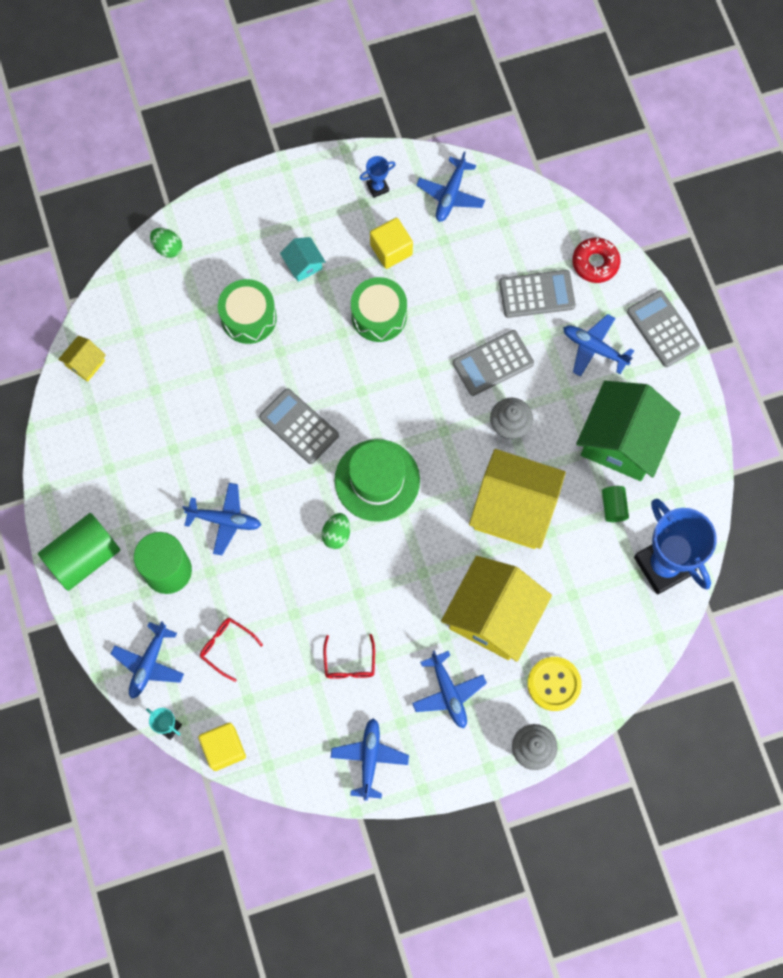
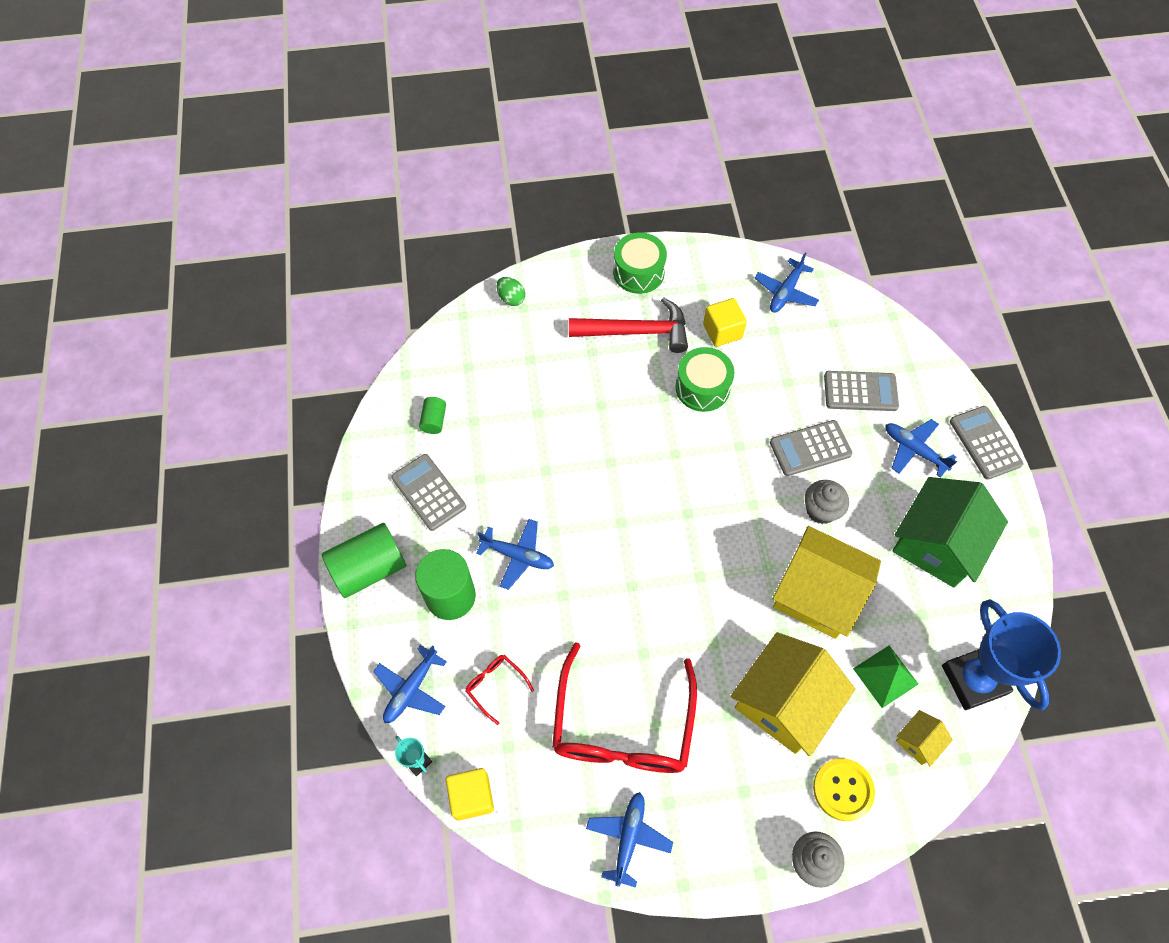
camera: 10 degrees right, 10 degrees down
yellow house [58,335,106,382] -> yellow house moved to [896,710,953,766]
green drum [218,279,277,344] -> green drum moved to [613,232,667,294]
grey calculator [259,388,339,464] -> grey calculator moved to [391,454,466,531]
turquoise house [280,237,326,282] -> red hammer [569,297,688,353]
green egg [322,513,350,549] -> none
red glasses [323,634,375,679] -> red glasses [552,642,697,773], size x2.44
green hat [335,439,420,522] -> none
blue trophy [360,156,396,198] -> none
blue plane [412,650,487,728] -> none
red donut [572,238,620,283] -> none
green cylinder [602,486,629,522] -> green cylinder moved to [419,397,446,434]
none -> green pyramid [853,645,918,708]

